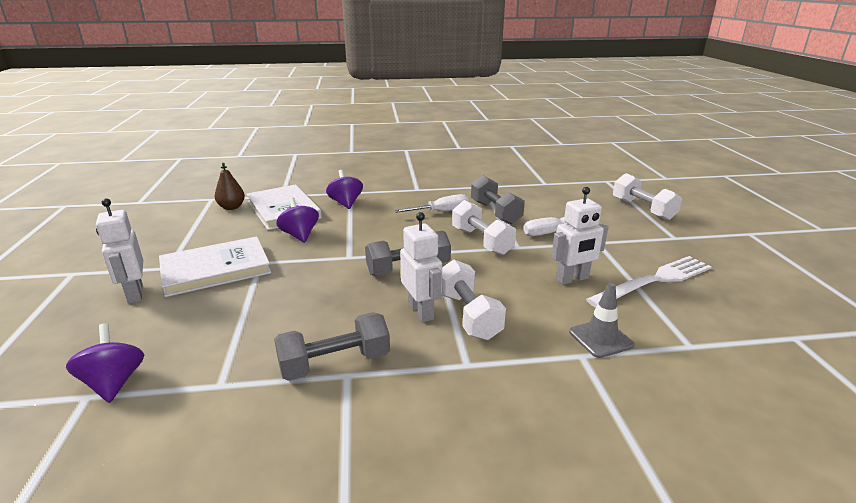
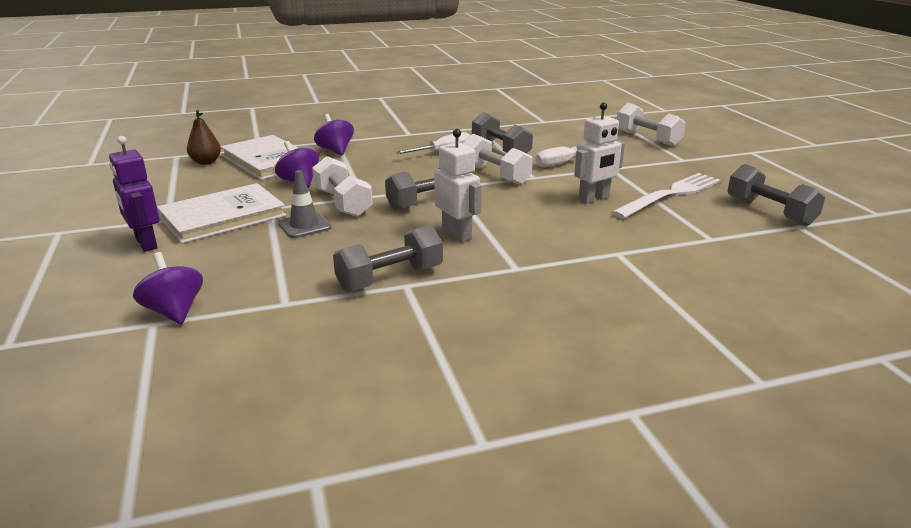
camera: 10 degrees left, 0 degrees up
white robot [96,198,143,304] -> purple robot [109,136,160,252]
white dumbbell [442,260,506,340] -> white dumbbell moved to [312,156,373,217]
grey traffic cone [569,282,635,358] -> grey traffic cone moved to [278,170,332,238]
none -> grey dumbbell [728,164,825,226]

